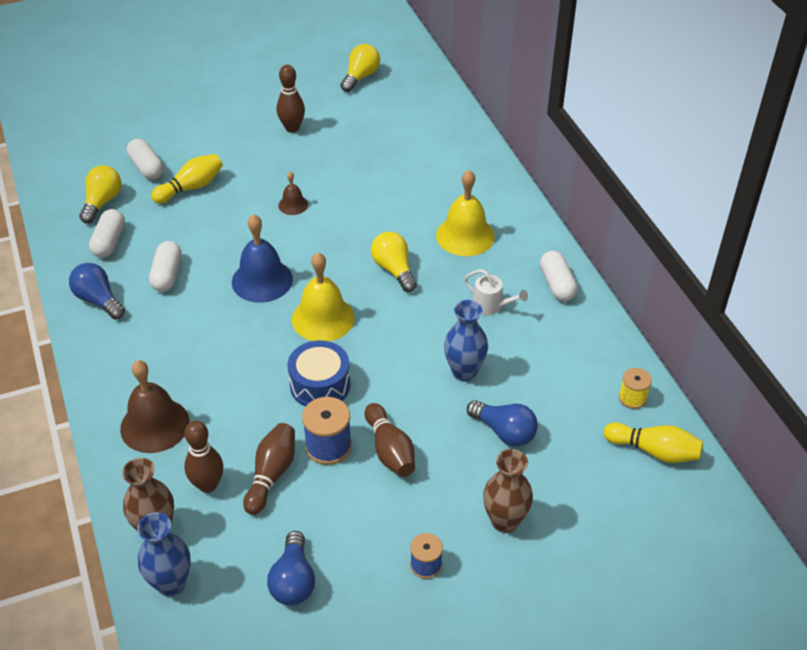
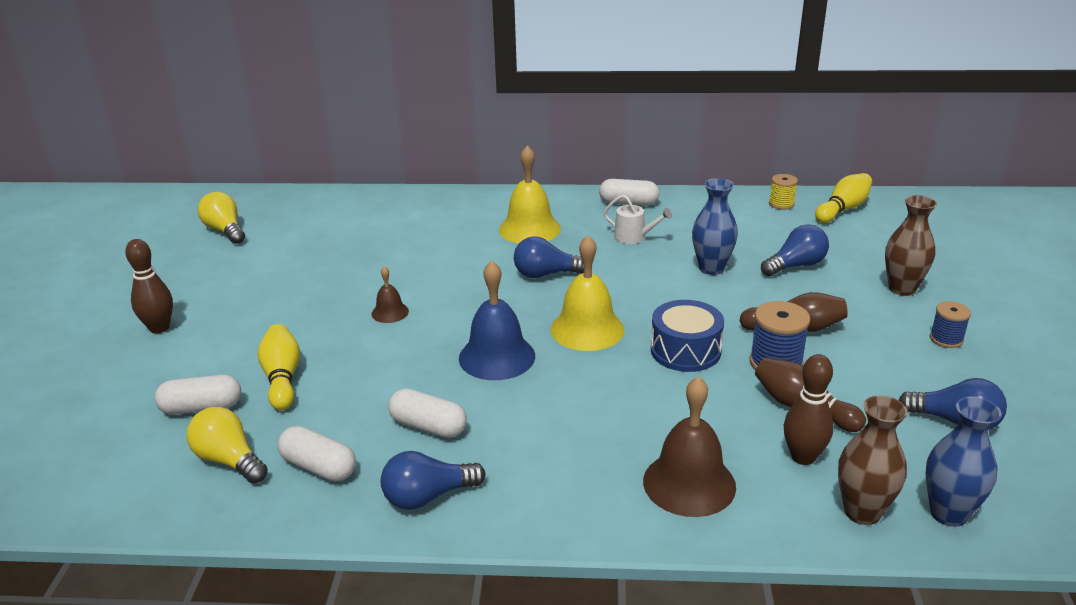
camera: 65 degrees left, 15 degrees down
brown bowling pin [277,65,305,132] -> brown bowling pin moved to [125,239,173,333]
yellow light bulb [371,232,417,292] -> blue light bulb [514,236,584,278]
white watering can [464,269,528,315] -> white watering can turned 60 degrees clockwise [604,195,672,244]

